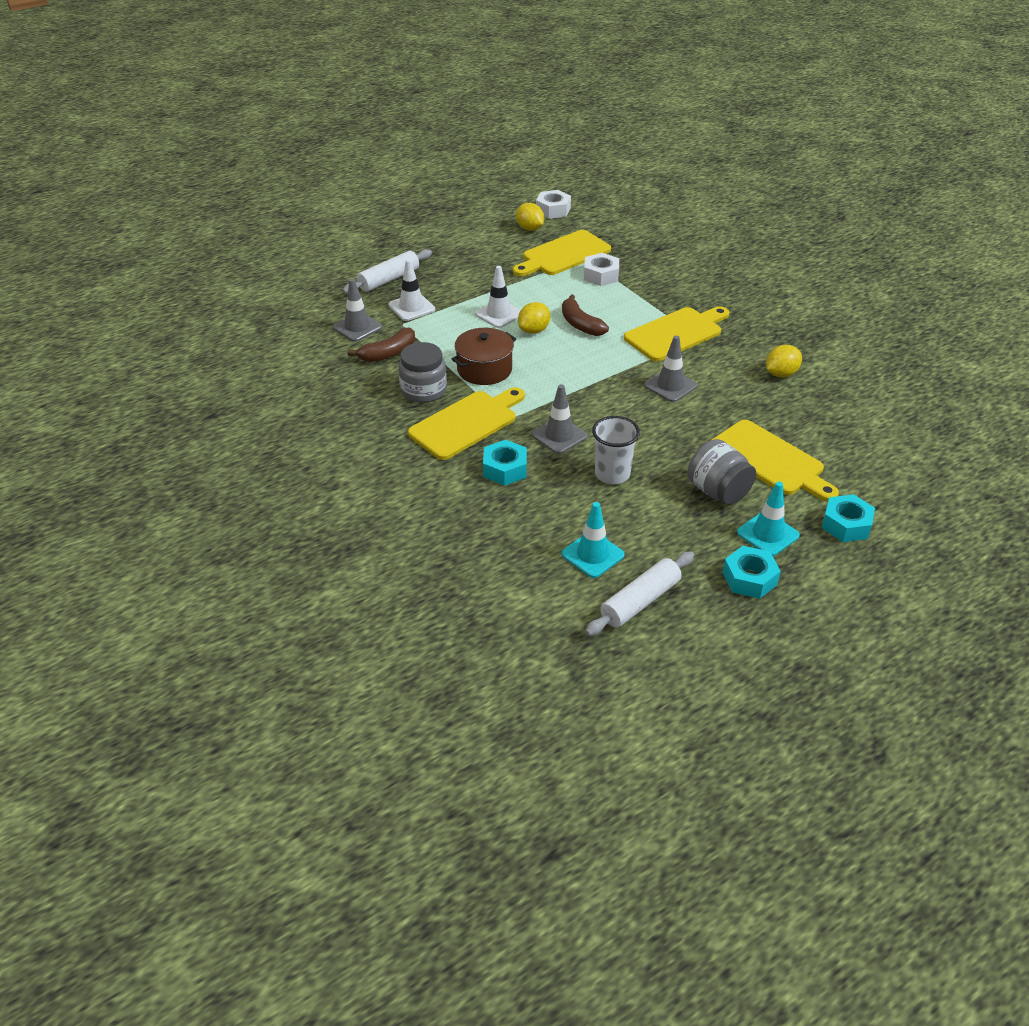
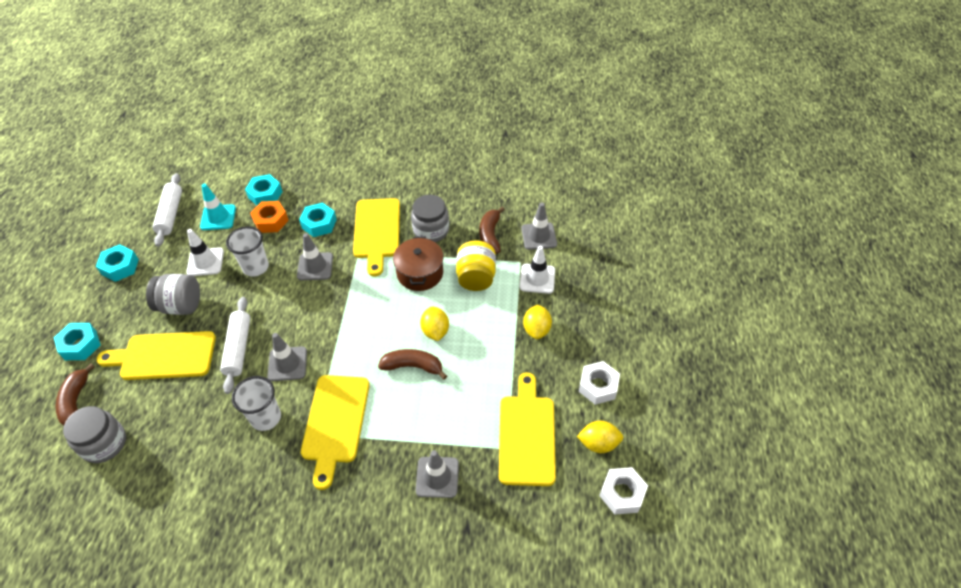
camera: 130 degrees right, 10 degrees up
white rolling pin [342,249,432,294] -> white rolling pin moved to [220,297,250,394]
white traffic cone [475,266,521,328] -> white traffic cone moved to [186,229,224,276]
white nut [584,253,619,286] -> white nut moved to [579,361,620,405]
turquoise traffic cone [737,482,800,556] -> none
yellow lemon [766,345,802,377] -> yellow lemon moved to [523,305,552,339]
none -> brown banana [55,364,95,426]
none -> grey jar [63,406,126,463]
none -> white cup [232,376,281,431]
none -> turquoise nut [245,174,283,205]
none -> orange nut [250,201,289,233]
none -> grey traffic cone [416,450,459,498]
none -> yellow jar [456,240,496,291]

